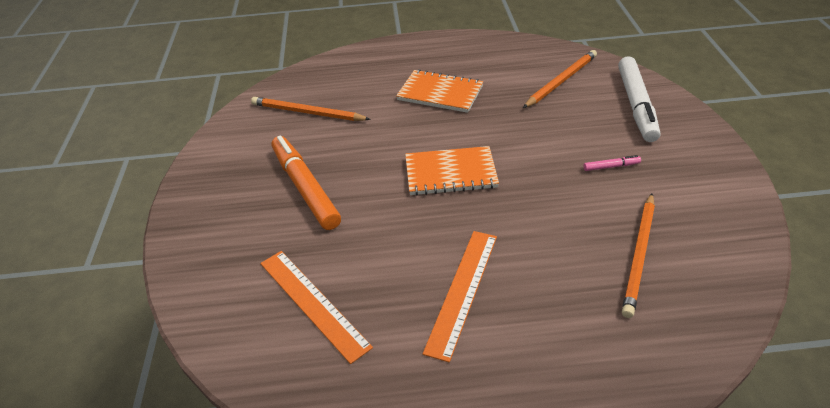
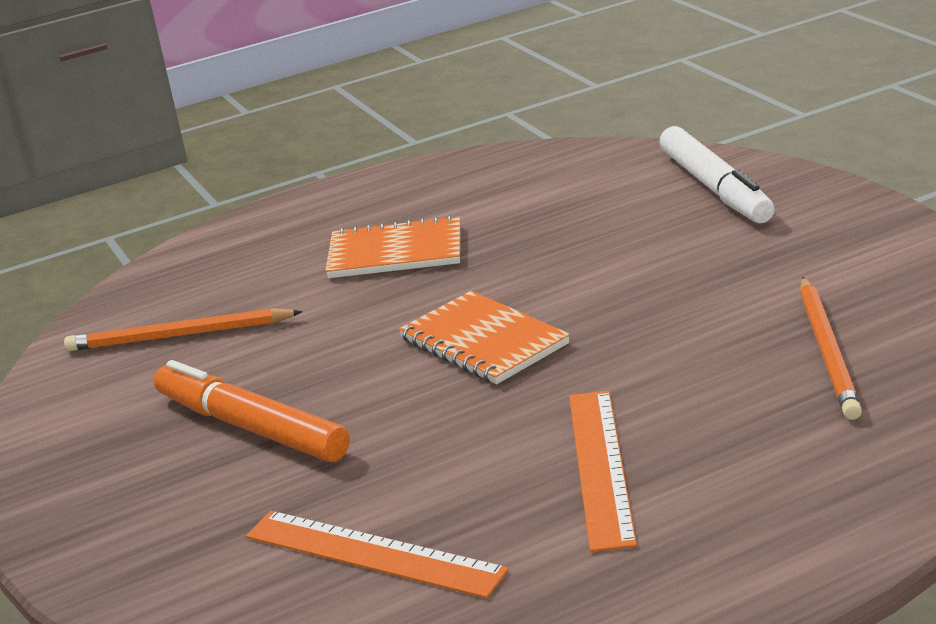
camera: 20 degrees left, 15 degrees down
orange notebook [405,146,499,196] -> orange notebook turned 75 degrees clockwise [398,291,570,384]
orange pencil [523,50,597,108] -> none
pink marker [584,155,641,171] -> none

